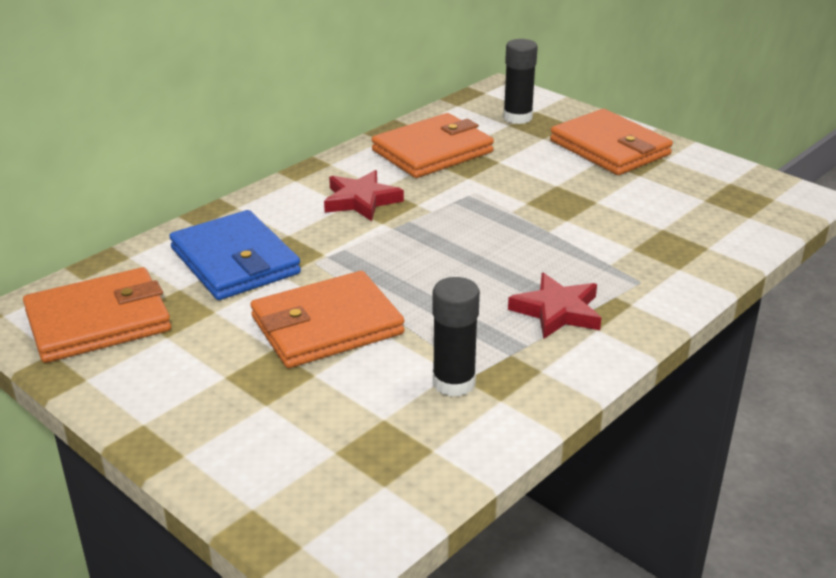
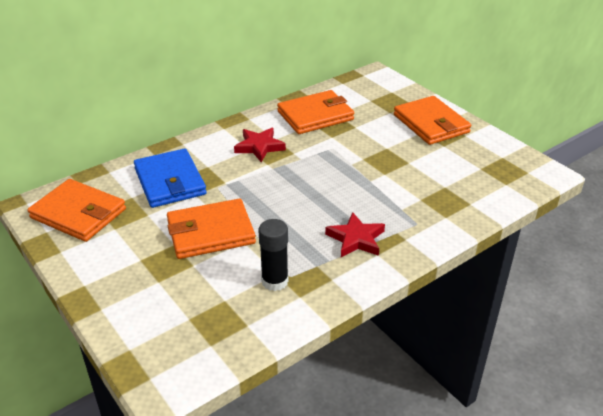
camera: 10 degrees right, 5 degrees up
orange wallet [23,267,171,363] -> orange wallet turned 45 degrees clockwise [28,179,126,242]
black glue stick [503,39,538,124] -> none

